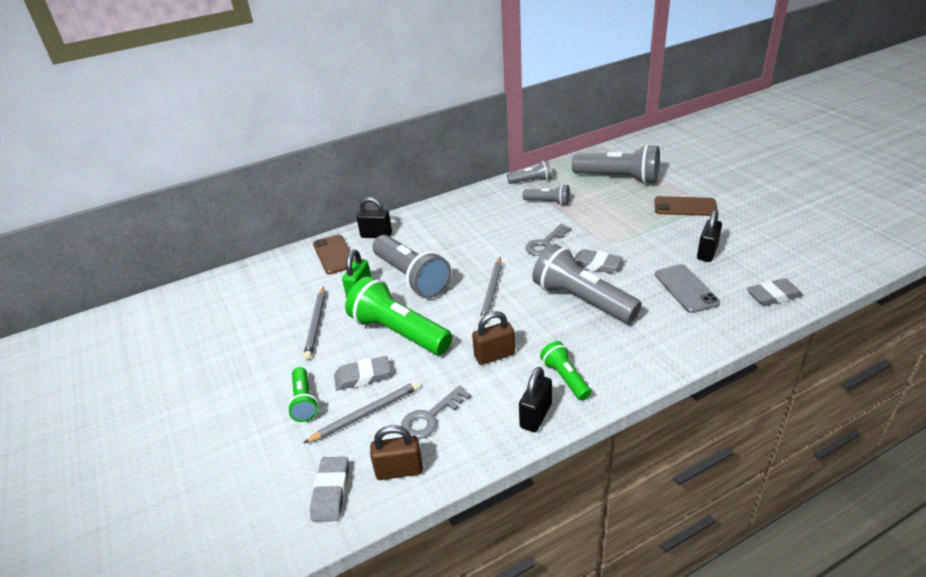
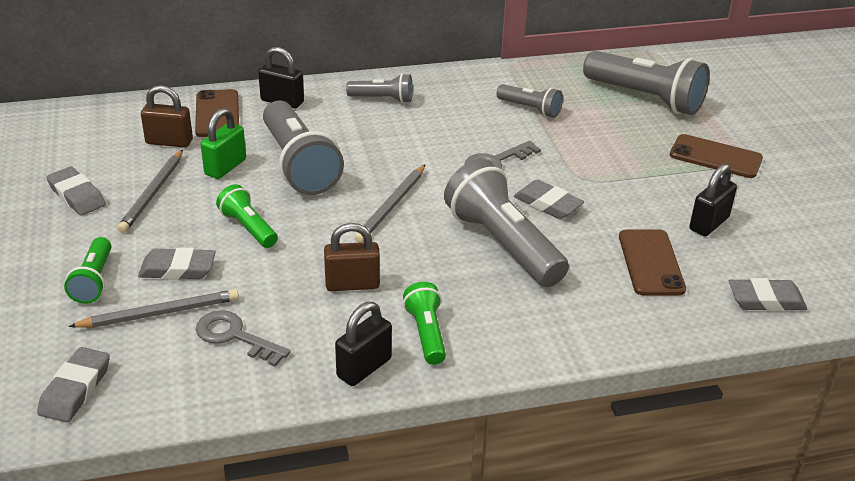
camera: 10 degrees right, 0 degrees up
green flashlight [345,276,452,355] -> green flashlight [216,184,278,248], size x0.53
brown padlock [370,425,423,480] -> brown padlock moved to [141,85,193,148]
grey key [401,386,471,439] -> grey key turned 60 degrees clockwise [196,310,291,367]
grey flashlight [507,161,552,184] -> grey flashlight moved to [346,73,413,103]
grey phone [655,264,720,313] -> brown phone [619,229,686,296]
none -> grey eraser [46,167,106,215]

